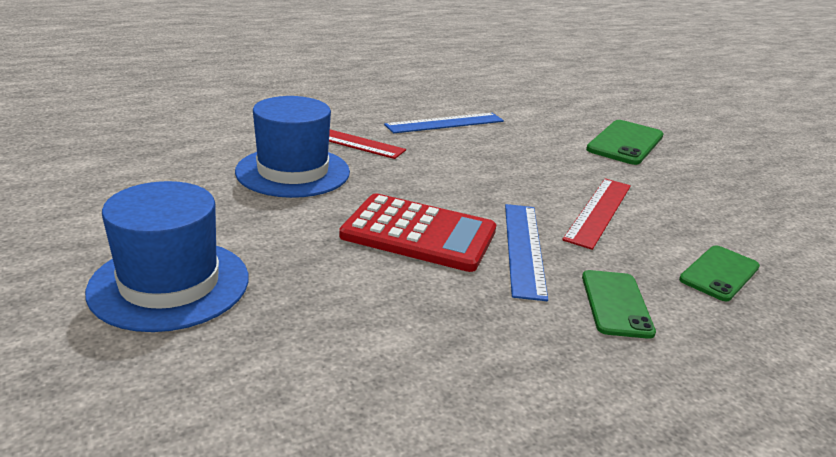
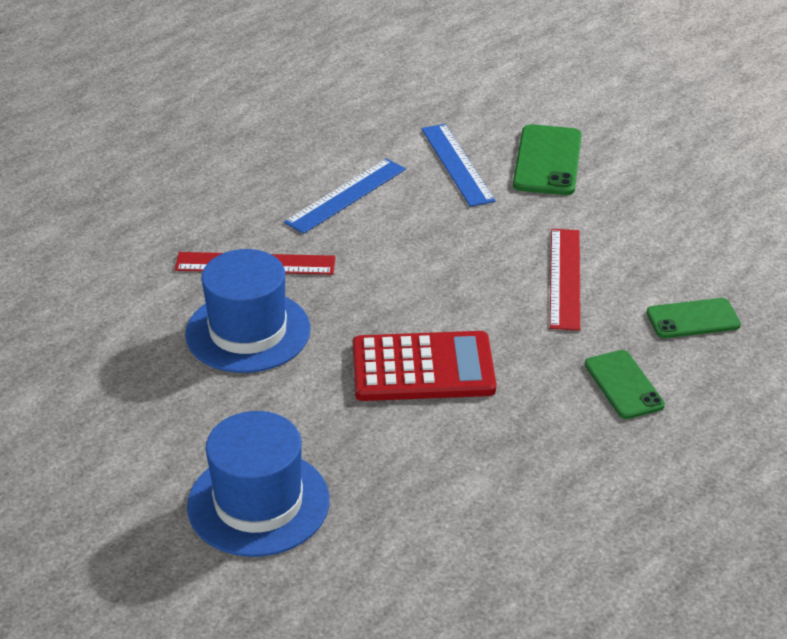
camera: 20 degrees left, 10 degrees up
blue ruler [505,204,548,301] -> blue ruler moved to [421,124,496,207]
green phone [679,245,760,301] -> green phone turned 60 degrees clockwise [646,298,741,338]

